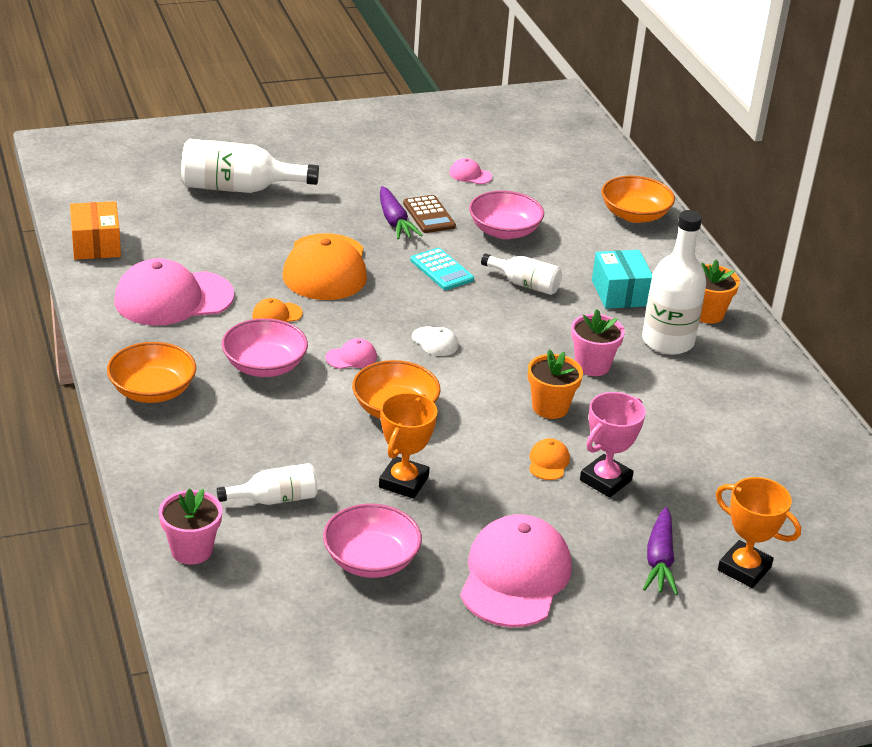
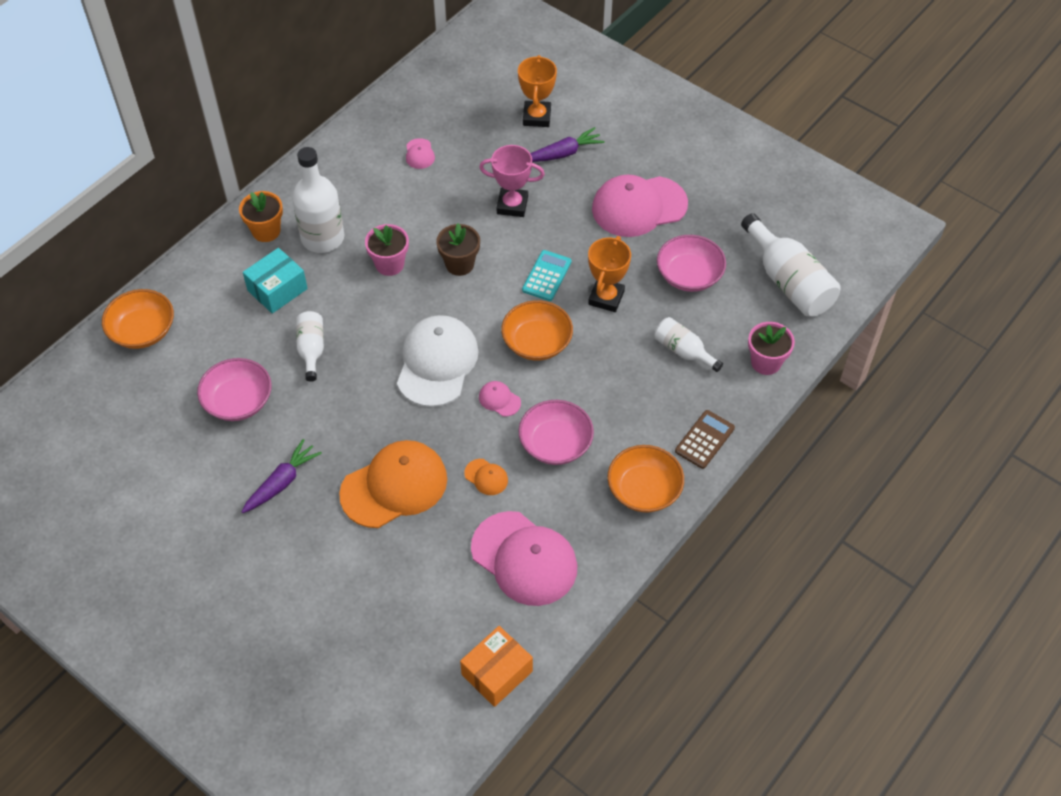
camera: 120 degrees left, 20 degrees up
white bottle [181,139,319,193] -> white bottle moved to [741,213,841,317]
orange trophy [379,392,437,499] -> orange trophy turned 60 degrees counterclockwise [588,236,631,312]
brown calculator [403,195,456,233] -> brown calculator moved to [675,410,735,469]
turquoise calculator [410,248,474,290] -> turquoise calculator moved to [522,250,572,301]
white cap [412,327,458,356] -> white cap [397,315,479,407], size x2.37
pink cap [449,158,492,184] -> pink cap moved to [406,138,435,169]
orange flower pot [528,350,583,419] -> brown flower pot [436,223,480,276]
orange cap [529,438,570,480] -> none

